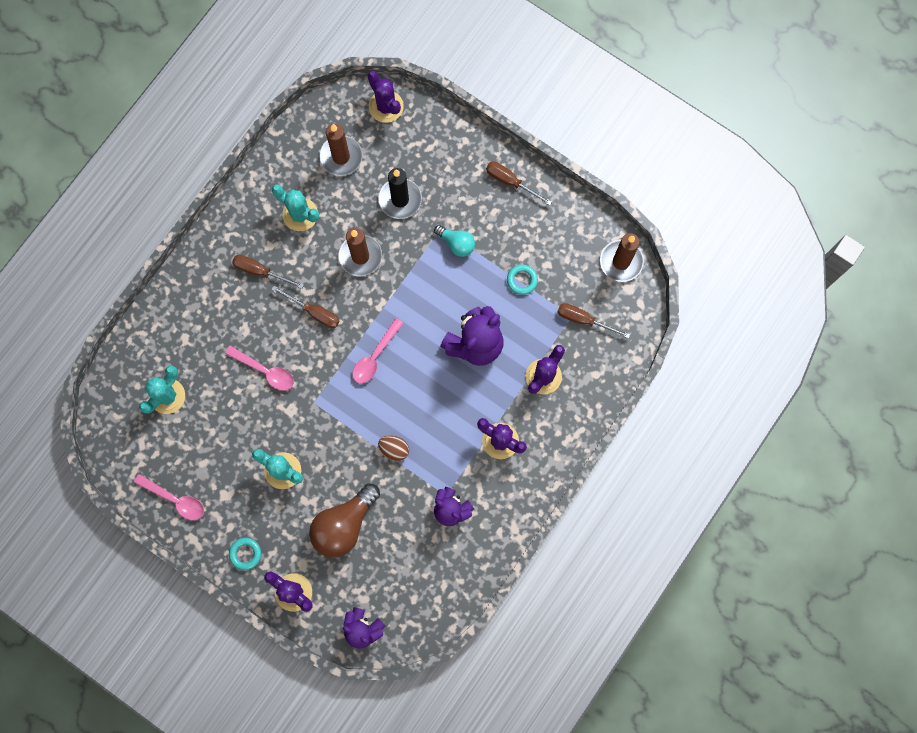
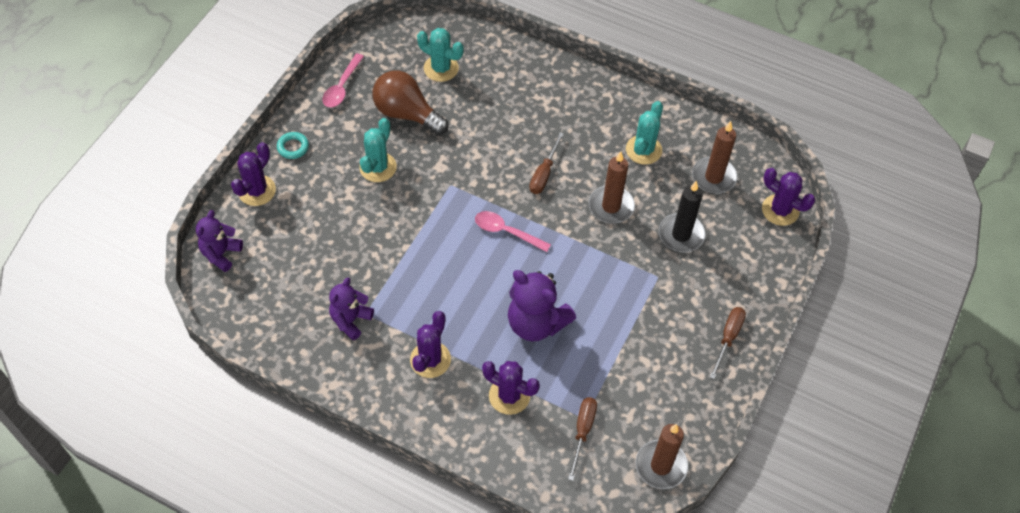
camera: 80 degrees right, 20 degrees down
pink spoon [225,346,294,391] -> none
brown screwdriver [232,255,304,288] -> none
brown light bulb [309,484,380,558] -> brown light bulb moved to [372,70,449,135]
purple cactus [368,71,404,123] -> purple cactus turned 75 degrees clockwise [762,168,815,226]
brown egg [378,435,409,461] -> none
turquoise light bulb [434,225,475,257] -> none
turquoise ring [507,265,538,295] -> none

